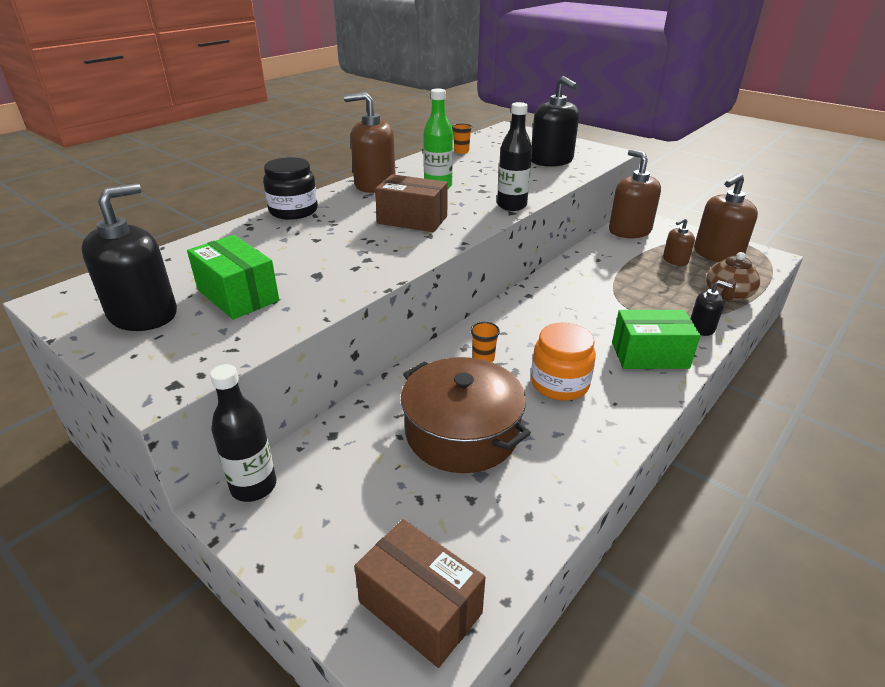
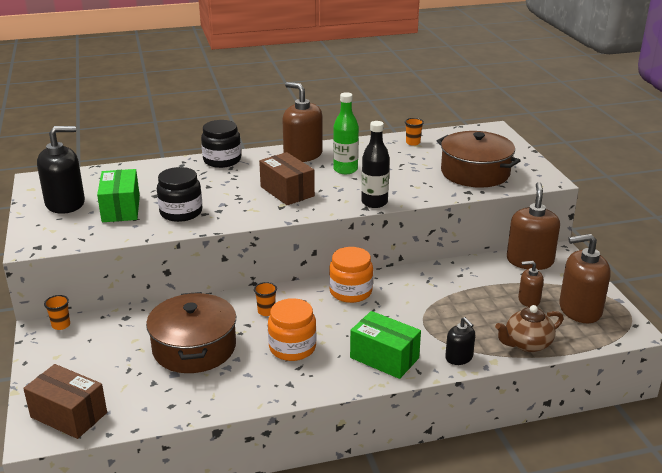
camera: 35 degrees right, 5 degrees down
black bottle [210,364,276,502] -> orange cup [44,295,70,330]
brown box [354,519,485,668] -> brown box turned 45 degrees counterclockwise [23,364,107,439]
black soap dispenser [531,76,579,167] -> brown pot [437,131,521,188]
none -> black jar [157,167,202,222]
none -> orange jar [329,247,373,303]

